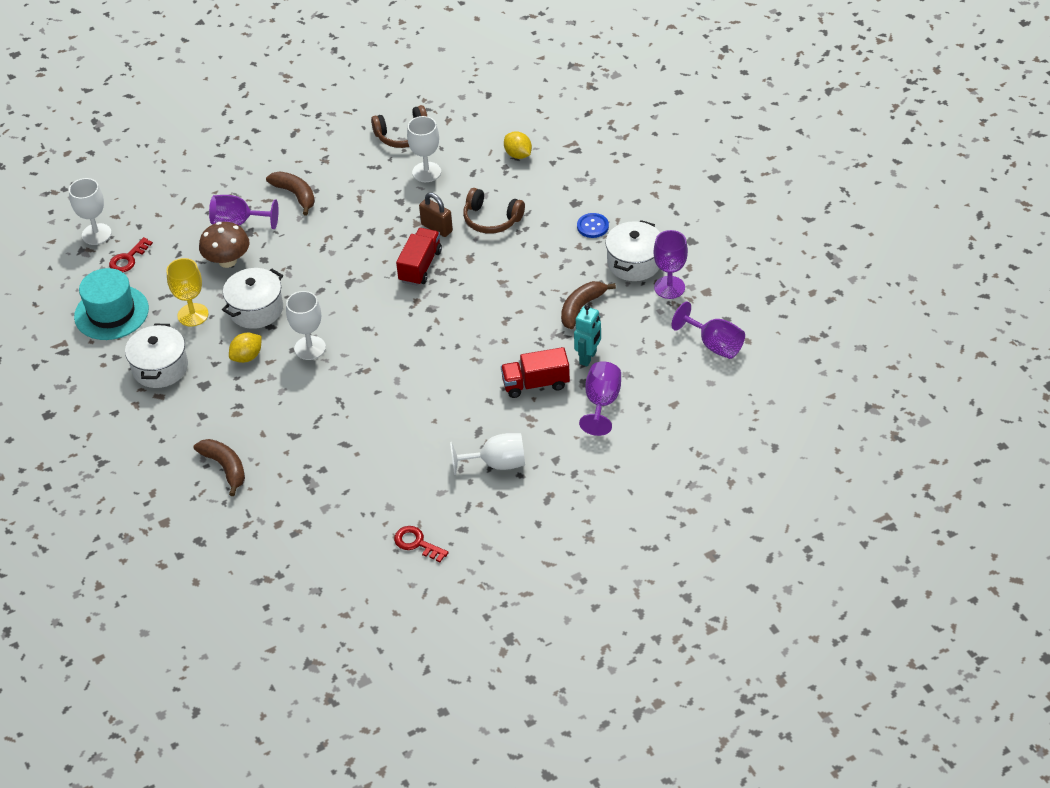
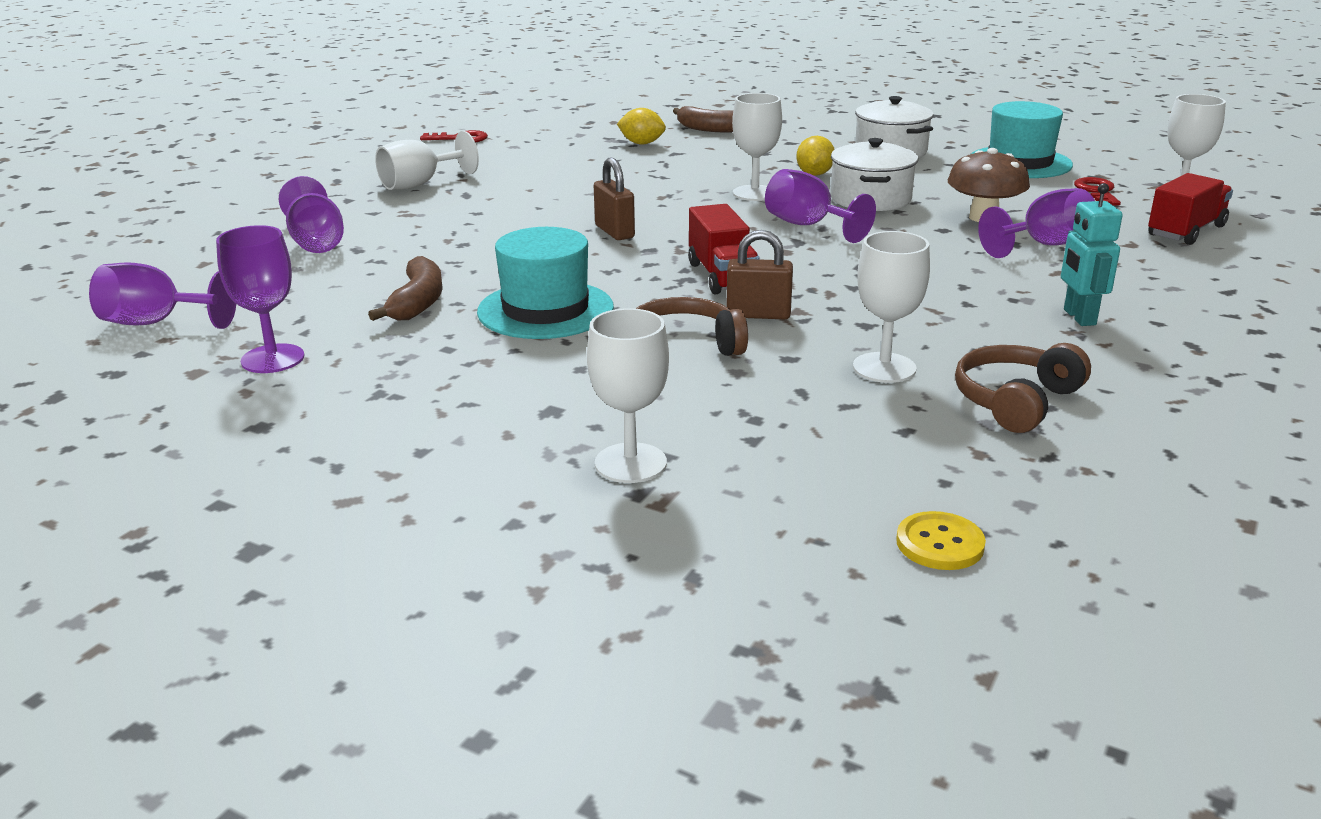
camera: 145 degrees right, 20 degrees down
yellow goblet [166,258,208,326] -> none
brown banana [266,171,315,215] -> none
red truck [501,347,570,398] -> red truck moved to [1148,173,1233,245]
yellow lemon [504,131,532,159] -> yellow lemon moved to [617,108,666,144]
turquoise robot [574,304,601,366] -> turquoise robot moved to [1061,183,1123,326]
blue button [577,213,609,238] -> none
white pot [605,220,660,281] -> none
none -> turquoise hat [477,227,614,339]
none -> white goblet [587,308,669,483]
none -> brown padlock [594,157,635,240]
none -> purple goblet [765,169,876,243]
none -> yellow button [896,511,986,570]

